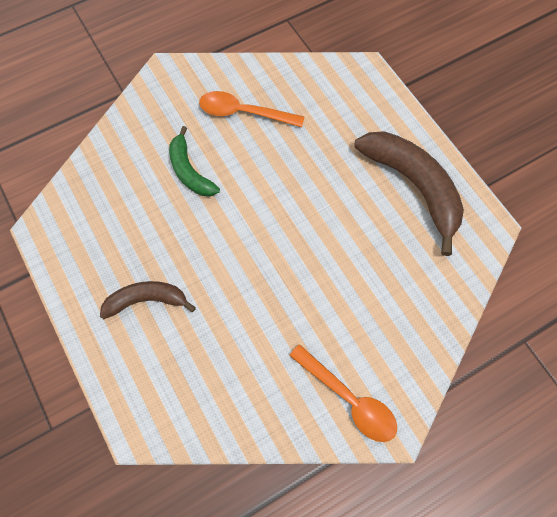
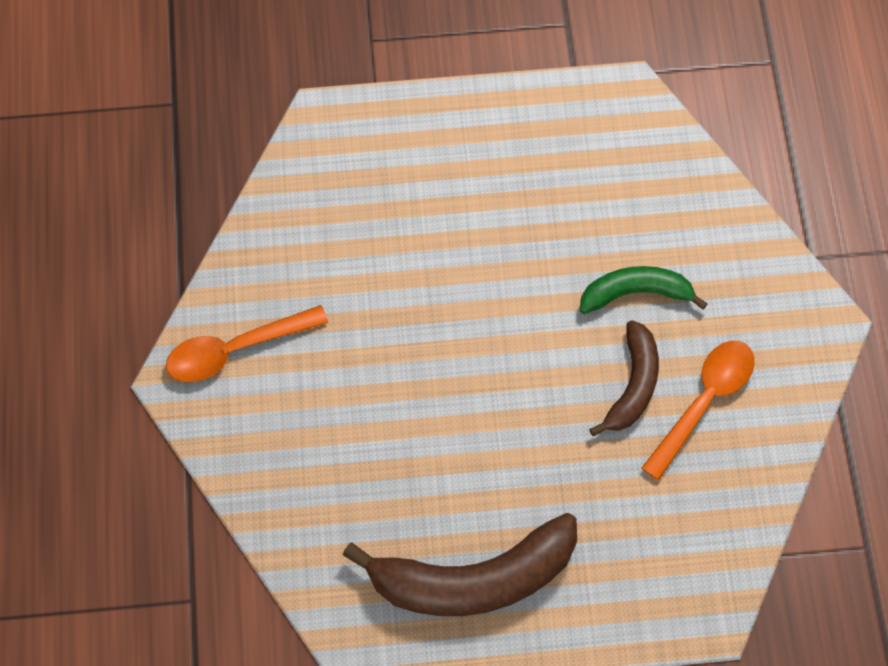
camera: 115 degrees right, 0 degrees up
brown banana [100,281,196,319] -> brown banana moved to [589,320,659,436]

